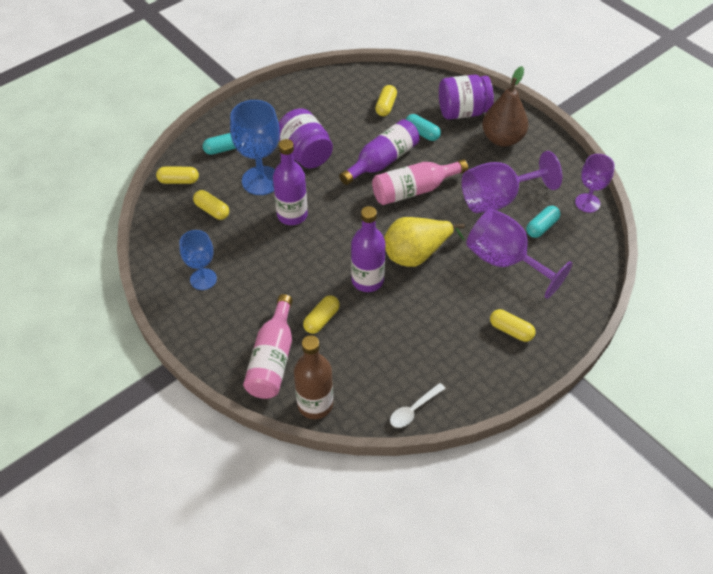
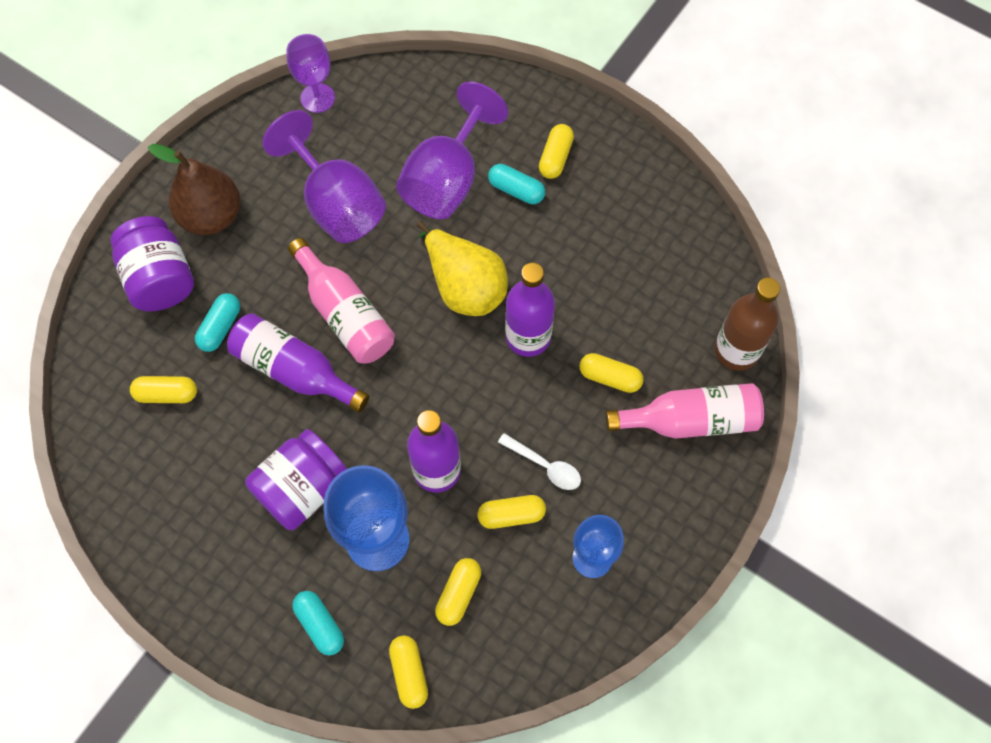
camera: 105 degrees left, 15 degrees up
white spoon [390,383,446,428] -> white spoon moved to [498,433,581,490]
turquoise capsule [526,206,560,238] -> turquoise capsule moved to [488,164,545,204]
none -> yellow capsule [478,495,546,529]

